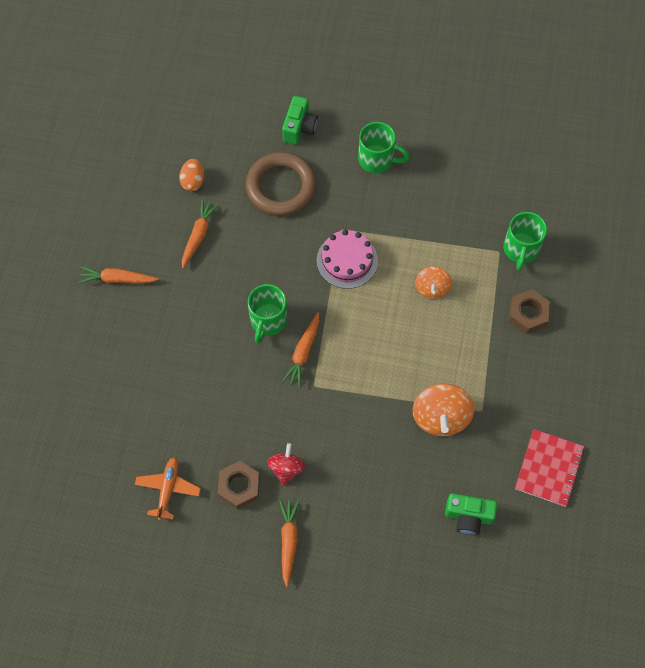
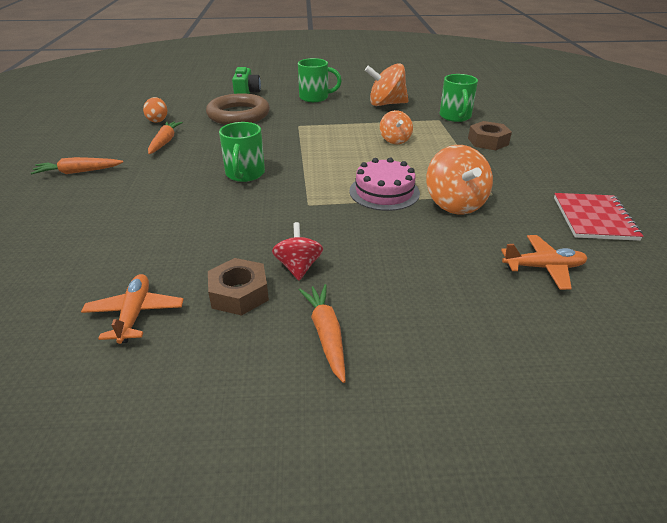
camera: 15 degrees left, 30 degrees down
orange carrot [282,312,320,387] -> none
pink cake [317,230,378,289] -> pink cake moved to [350,157,420,211]
green camera [445,493,497,535] -> orange plane [501,235,588,290]
none -> orange spinning top [365,63,409,106]

